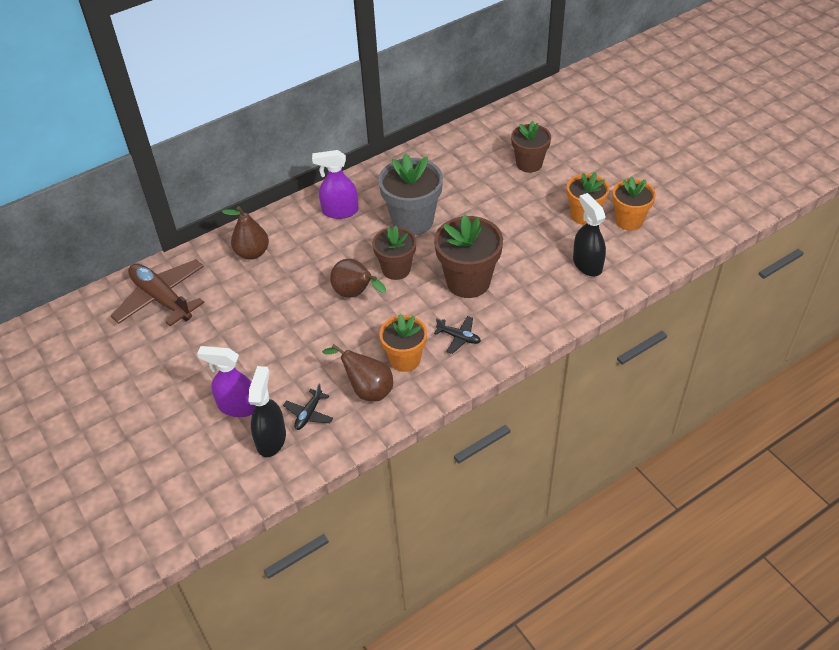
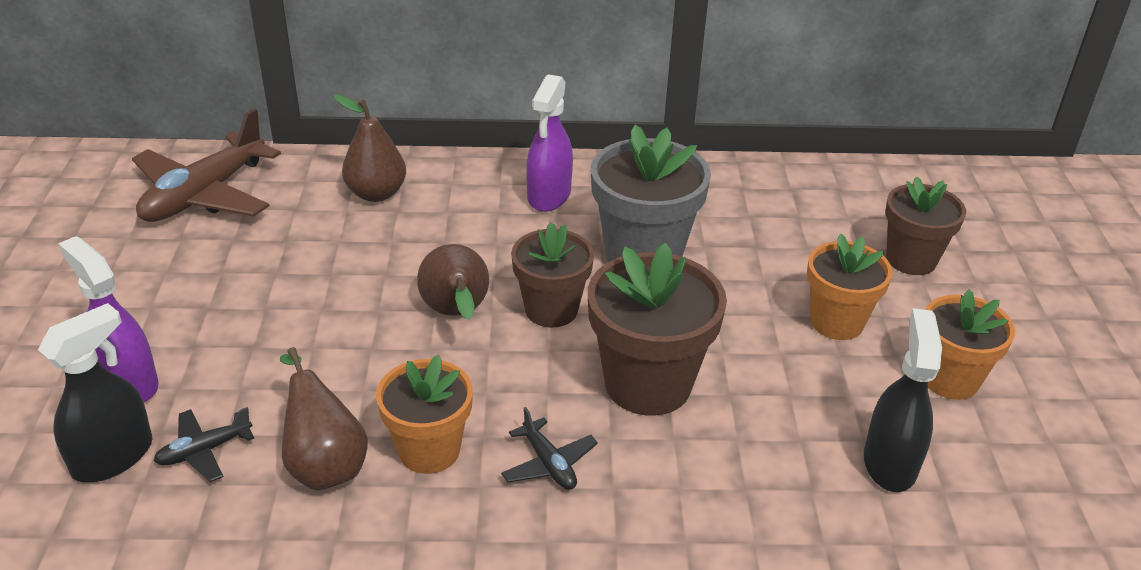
camera: 30 degrees right, 10 degrees down
brown plane [111,259,204,326] -> brown plane turned 135 degrees counterclockwise [132,108,281,222]
purple spray bottle [312,150,358,219] -> purple spray bottle turned 105 degrees counterclockwise [526,74,573,212]
orange flower pot [612,176,656,231] -> orange flower pot moved to [807,234,893,340]

